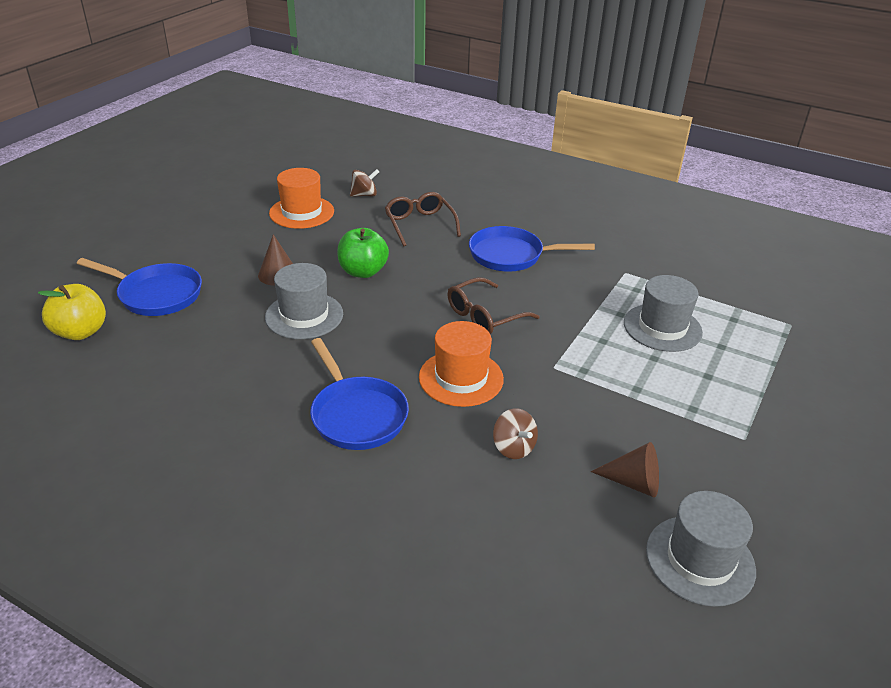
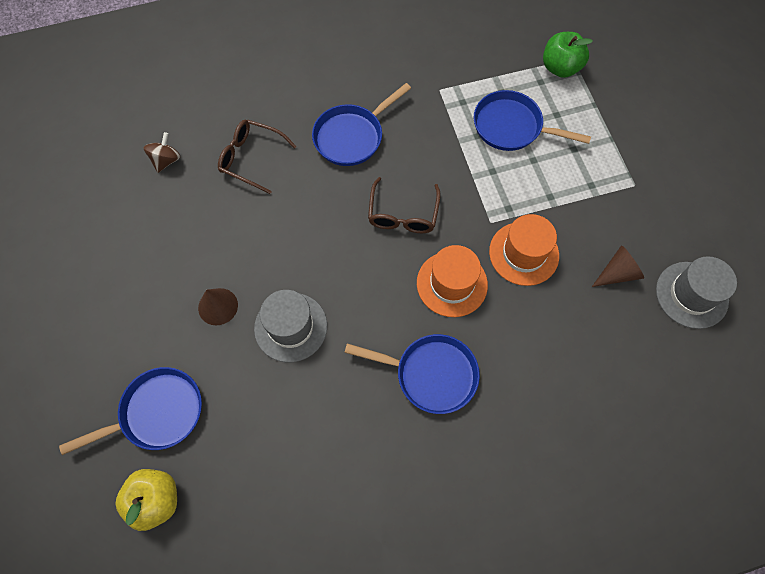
camera: 45 degrees left, 30 degrees up
orange hat [269,168,334,229] -> orange hat moved to [489,214,559,286]
green apple [337,228,389,278] -> green apple moved to [543,32,593,78]
brown spinning top [493,408,538,459] -> none
grey hat [624,275,703,352] -> blue pan [474,90,591,151]

